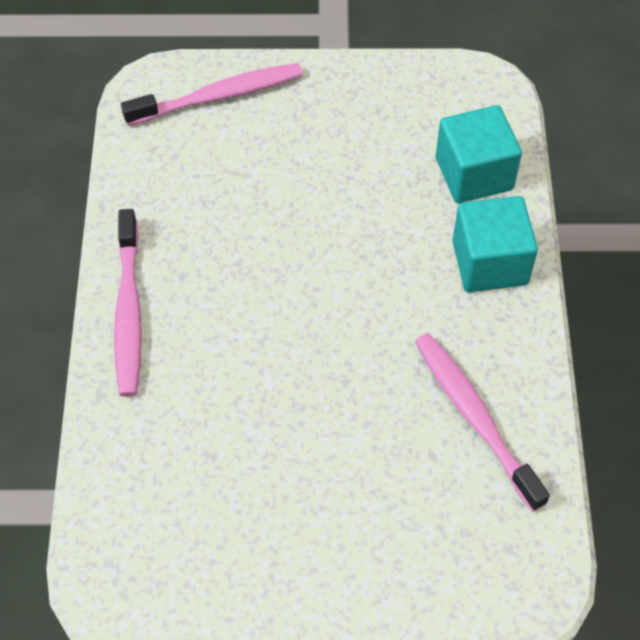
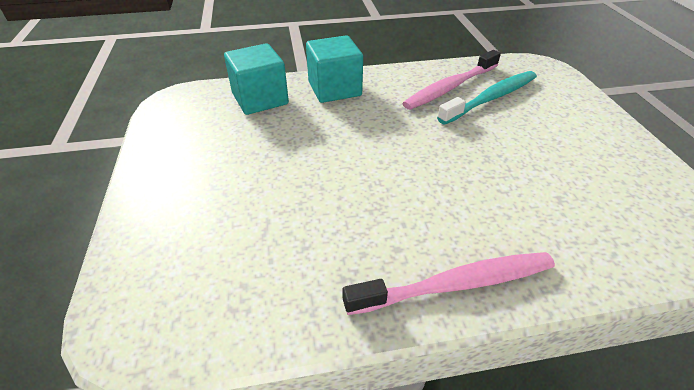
camera: 100 degrees left, 15 degrees down
pink toothbrush [121,63,303,126] -> none
none -> turquoise toothbrush [437,71,537,125]

